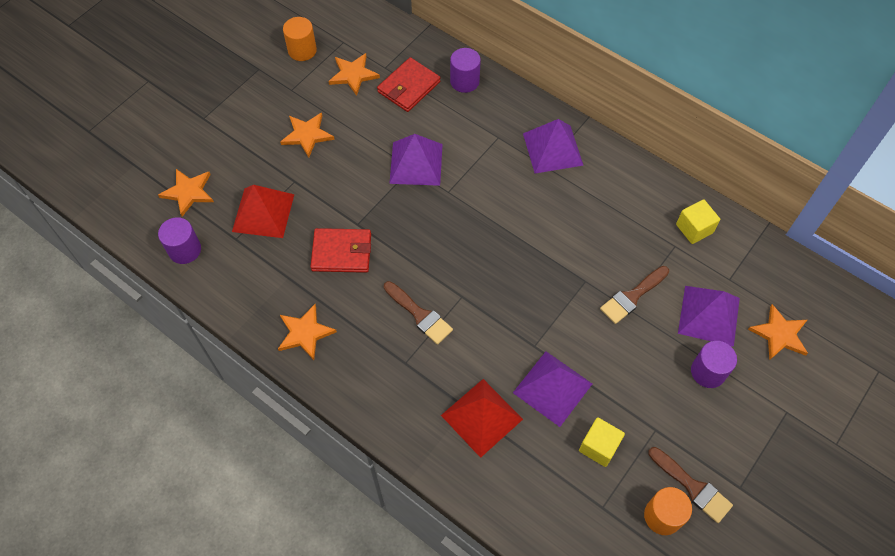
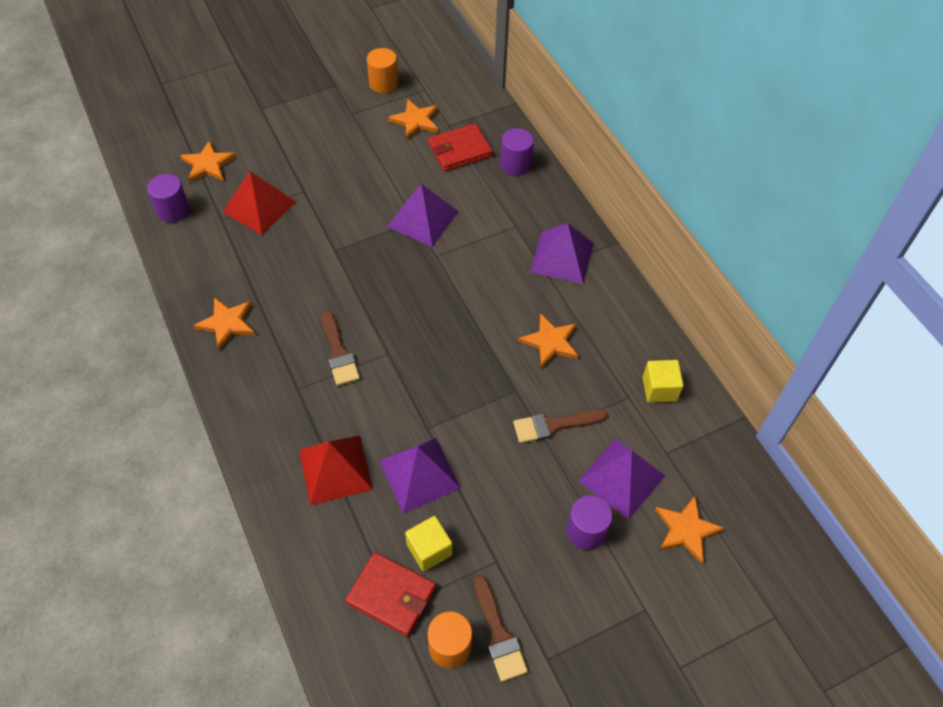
camera: 25 degrees right, 5 degrees down
orange star [280,113,334,158] -> orange star moved to [518,314,578,368]
red wallet [310,228,371,273] -> red wallet moved to [345,552,436,636]

